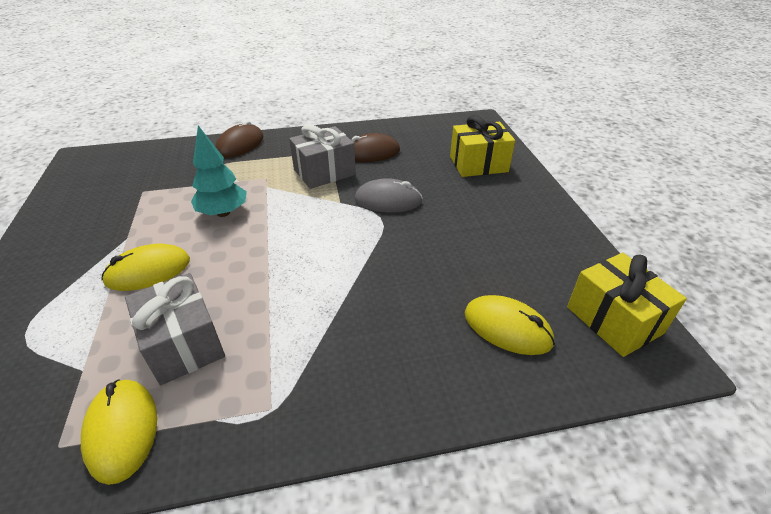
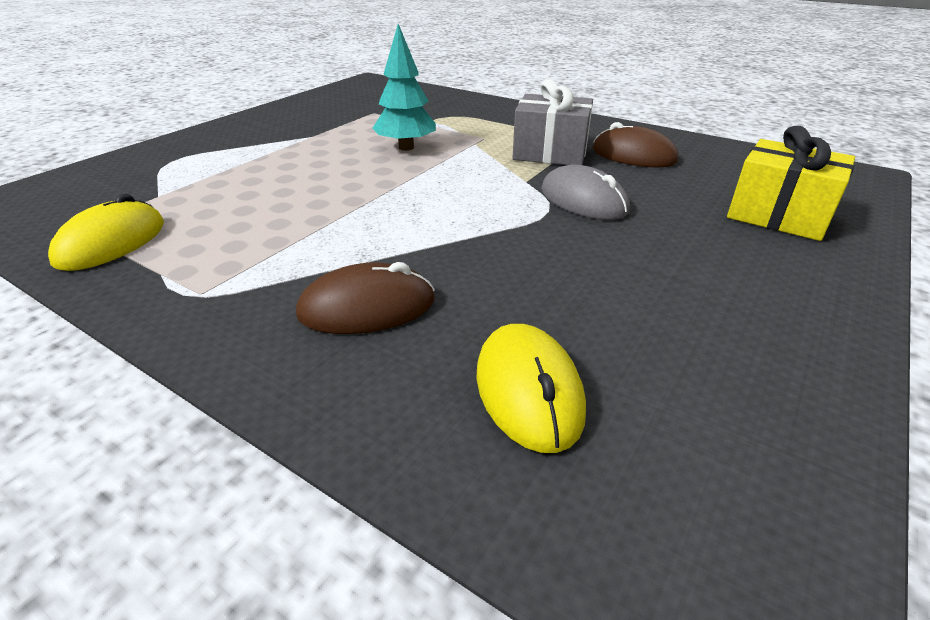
camera: 45 degrees right, 5 degrees down
yellow mouse [101,244,190,291] -> none
grey gift [125,273,225,385] -> none
brown mouse [215,121,264,158] -> brown mouse moved to [296,262,435,334]
yellow gift [567,253,687,357] -> none

